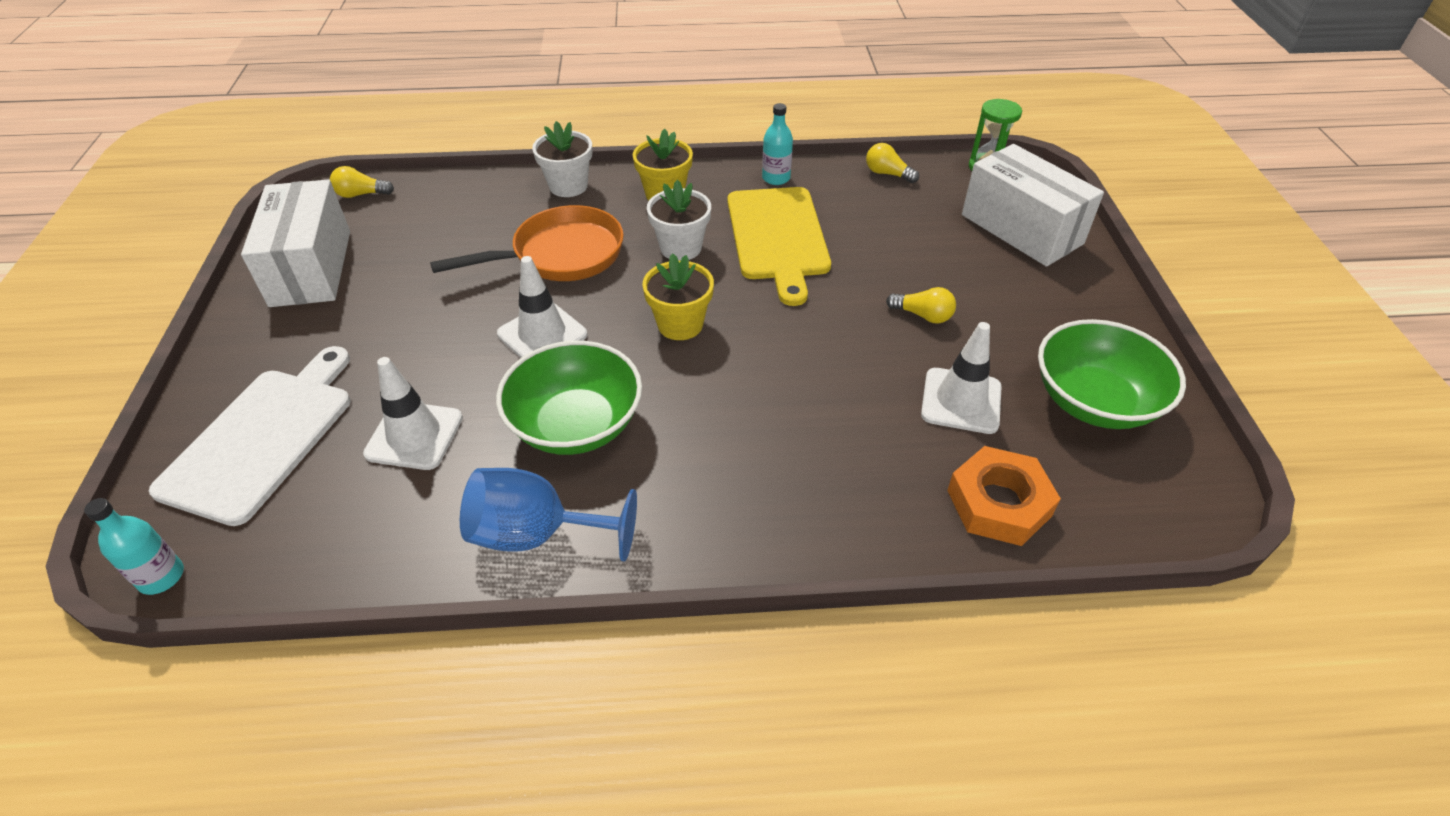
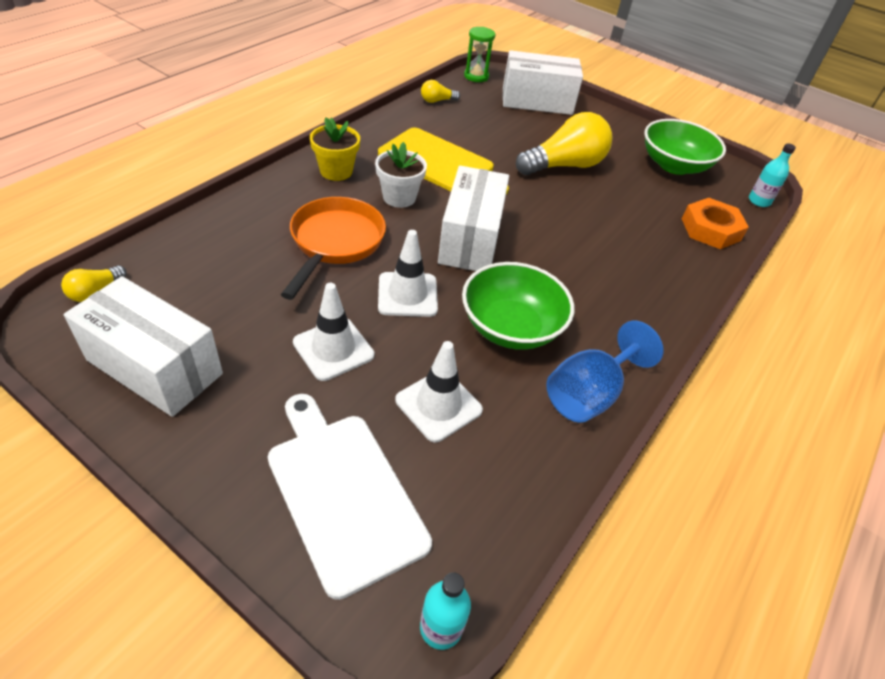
camera: 55 degrees left, 0 degrees up
white flower pot [532,121,593,197] -> none
yellow flower pot [642,253,714,340] -> white box [438,166,509,271]
turquoise bottle [762,103,793,185] -> turquoise bottle moved to [749,143,796,207]
yellow light bulb [886,287,956,324] -> yellow light bulb [516,112,612,175], size x2.23
white traffic cone [921,322,1002,434] -> white traffic cone moved to [293,283,374,381]

